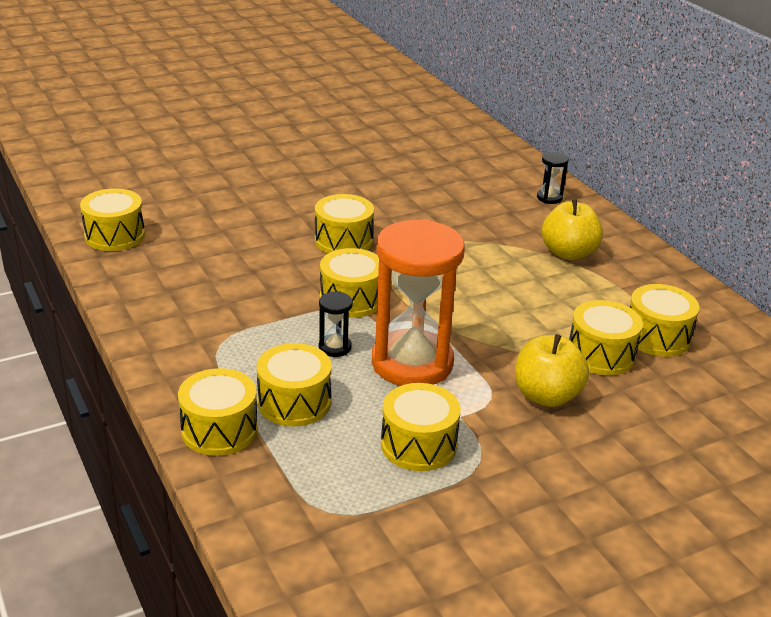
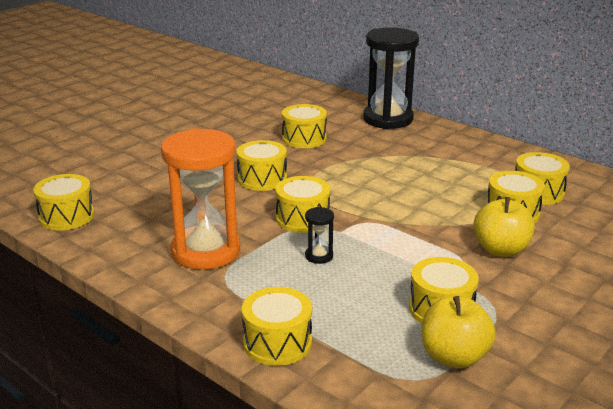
camera: 20 degrees left, 5 degrees down
yellow drum [257,343,332,426] -> yellow drum moved to [282,104,327,148]
orange hourglass [372,219,465,386] -> orange hourglass moved to [161,128,240,270]
black hourglass [537,152,569,204] -> black hourglass [363,27,419,129], size x2.46
yellow apple [542,199,603,260] -> yellow apple moved to [422,296,496,368]

